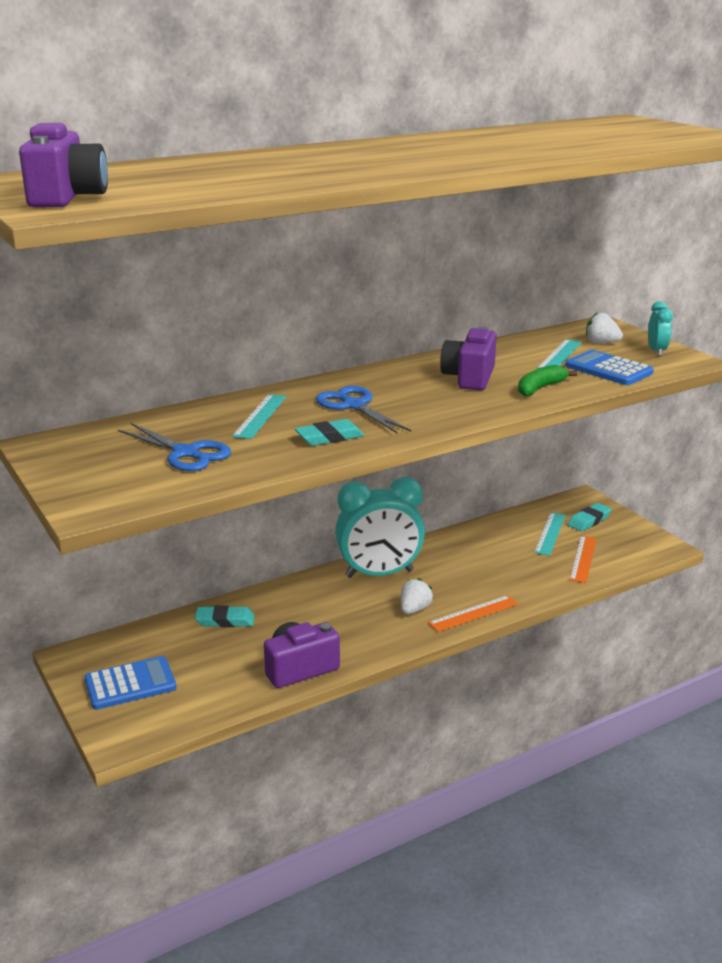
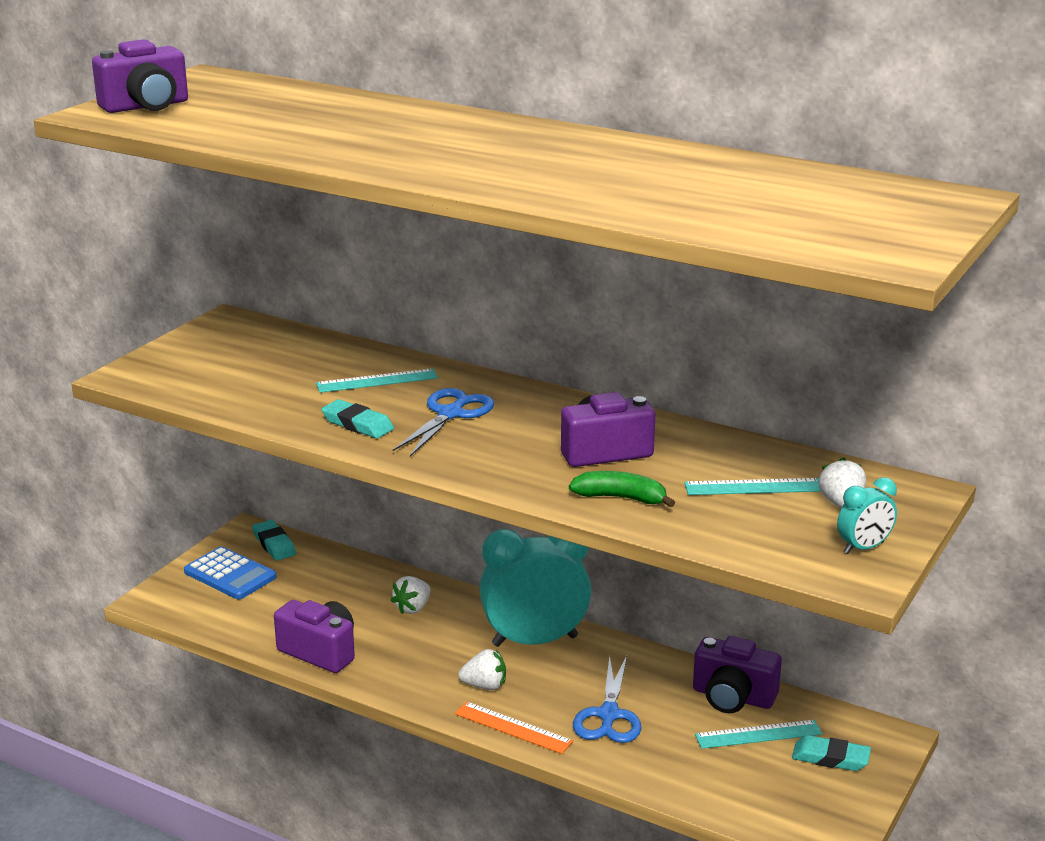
camera: 60 degrees right, 0 degrees up
blue scissors [118,423,231,471] -> blue scissors moved to [573,655,641,743]
turquoise eraser [195,605,255,627] -> turquoise eraser moved to [252,520,296,561]
turquoise clock [335,477,425,578] -> turquoise clock turned 120 degrees clockwise [479,529,591,647]
blue calculator [565,350,654,385] -> none
orange ruler [569,536,597,583] -> none
none -> white strawberry [391,576,431,614]
none -> purple camera [693,636,782,713]

